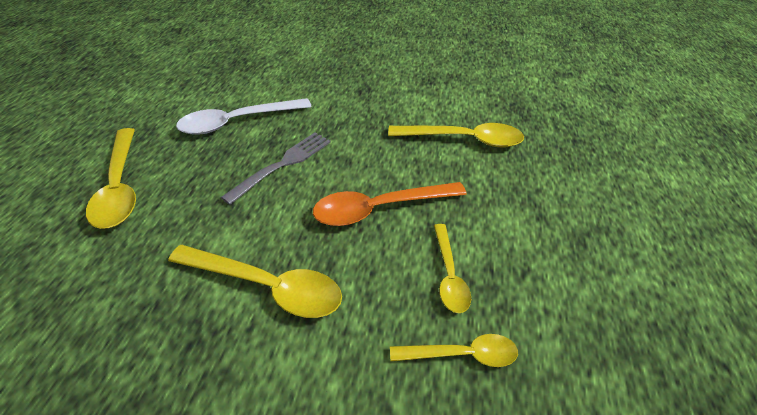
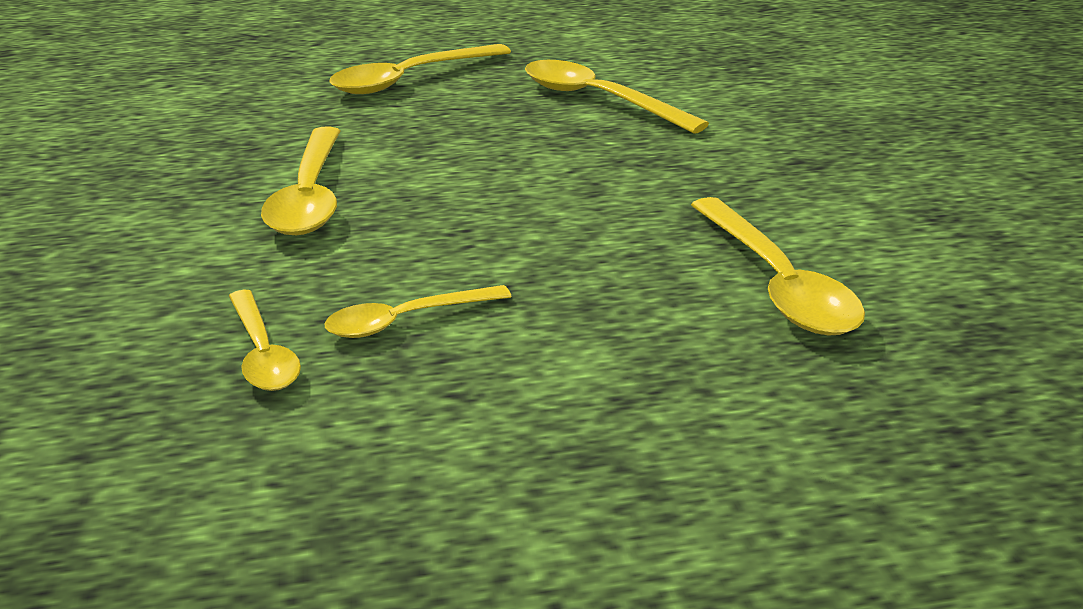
camera: 70 degrees right, 15 degrees down
white spoon [176,98,312,135] -> yellow spoon [525,60,709,134]
grey fork [221,132,331,205] -> none
orange spoon [313,182,467,226] -> none

